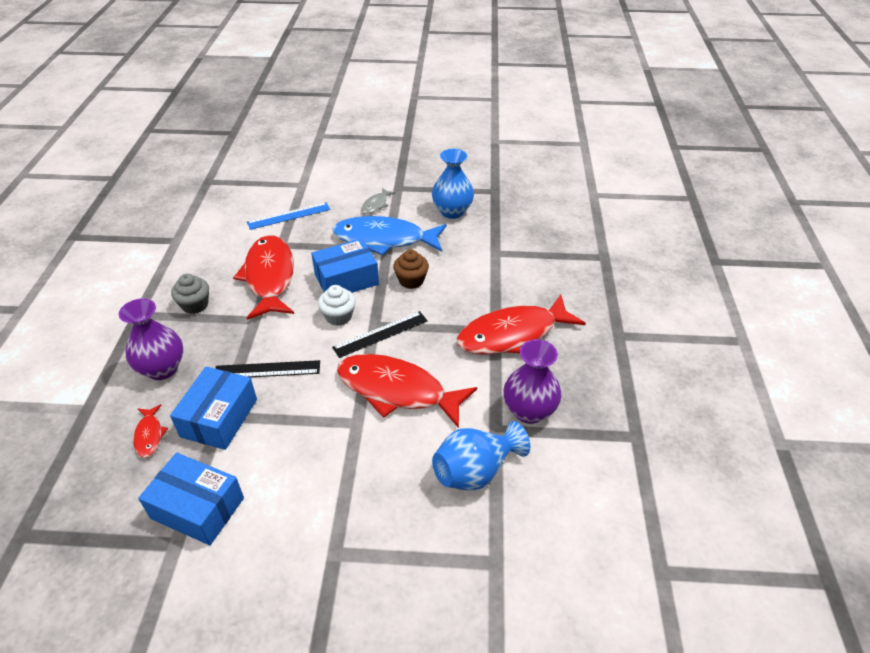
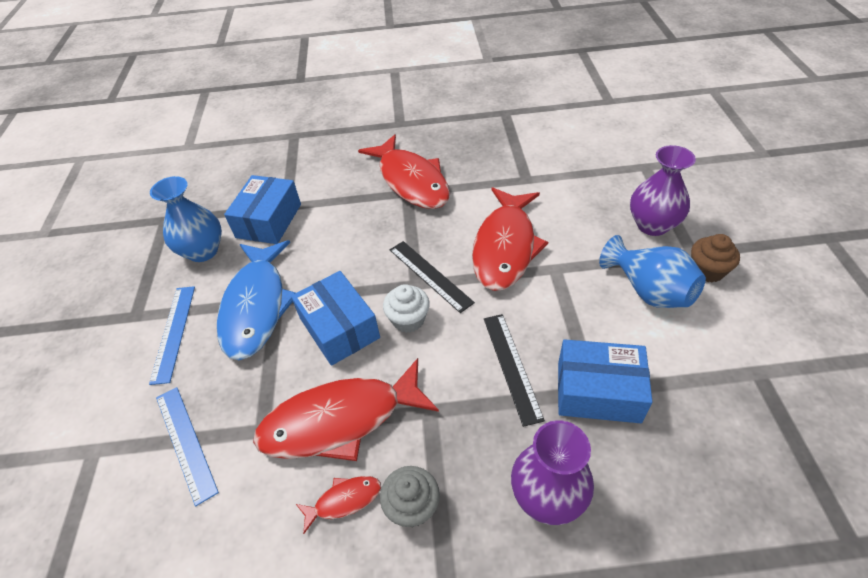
camera: 95 degrees left, 5 degrees up
red fish [133,404,168,458] -> red fish moved to [296,476,381,534]
blue box [138,453,244,545] -> blue box moved to [224,175,301,244]
grey fish [361,188,396,214] -> blue ruler [149,286,195,385]
brown cupcake [393,250,429,289] -> brown cupcake moved to [691,234,740,283]
blue vase [432,421,530,491] -> blue vase moved to [599,235,706,308]
purple vase [504,339,561,424] -> purple vase moved to [630,145,696,236]

